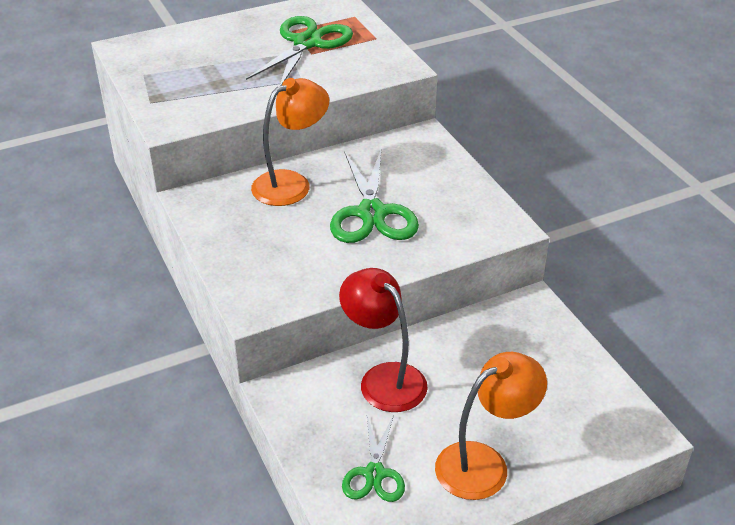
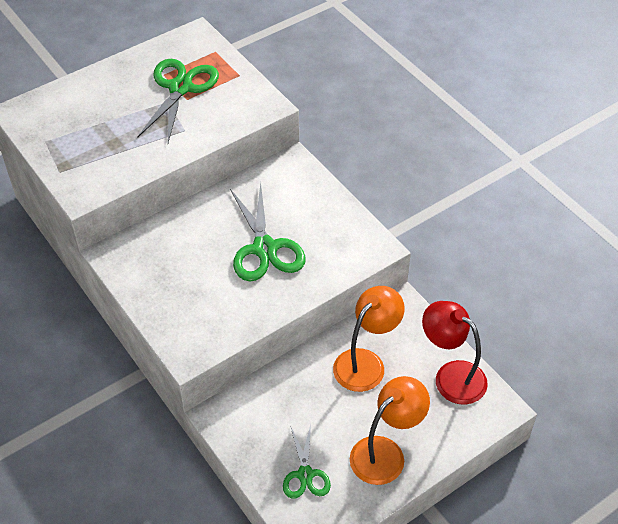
camera: 10 degrees left, 10 degrees up
orange lamp [251,78,329,206] -> orange lamp moved to [333,286,405,392]
red lamp [339,268,428,412] -> red lamp moved to [422,301,488,405]

